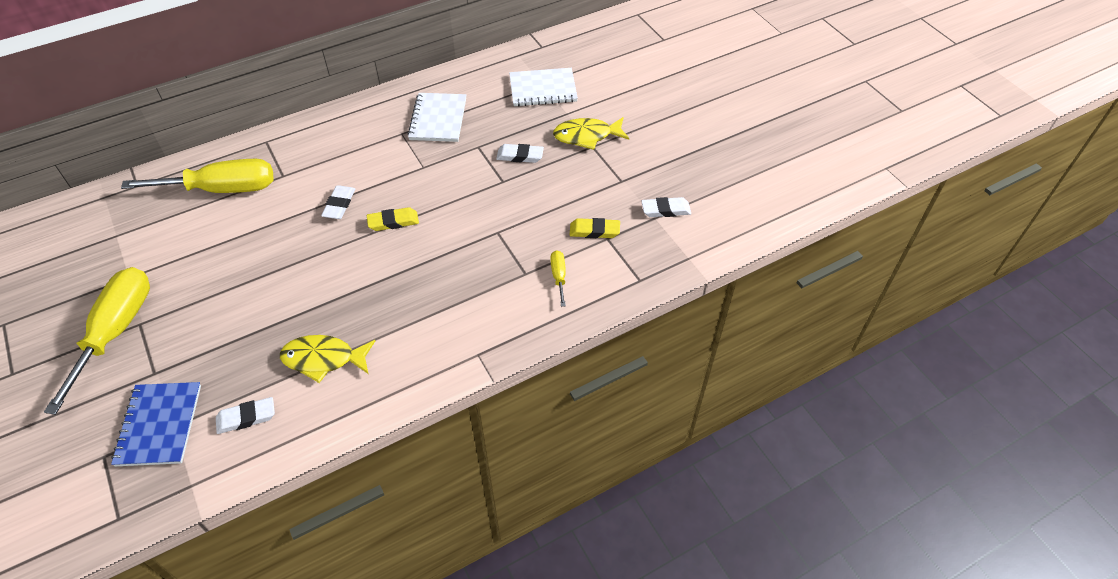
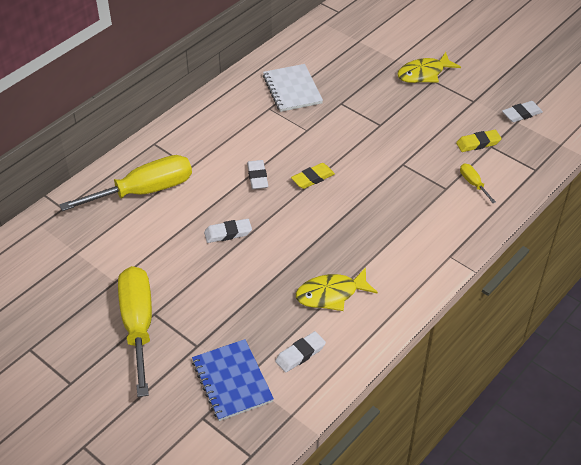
camera: 20 degrees left, 5 degrees down
white eraser [496,144,544,163] -> white eraser moved to [204,219,252,243]
white notebook [509,68,578,107] -> none

